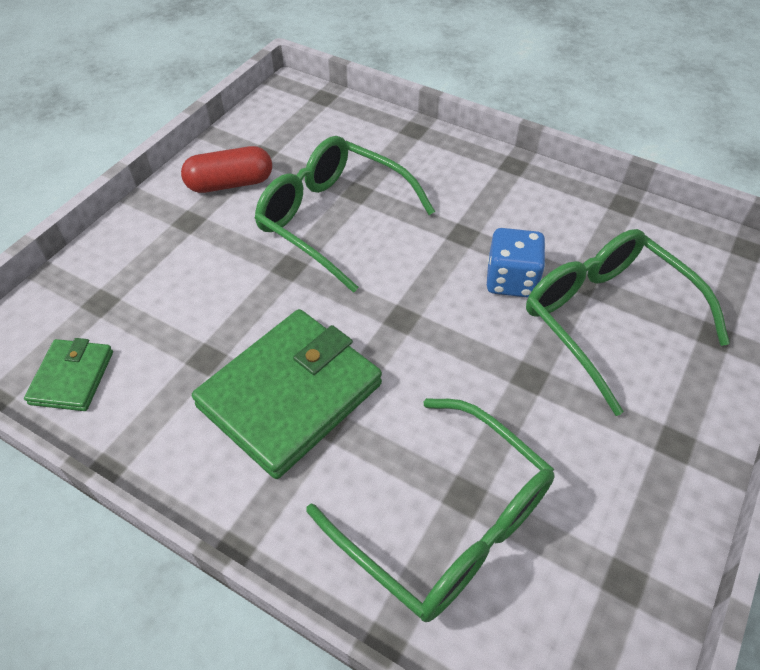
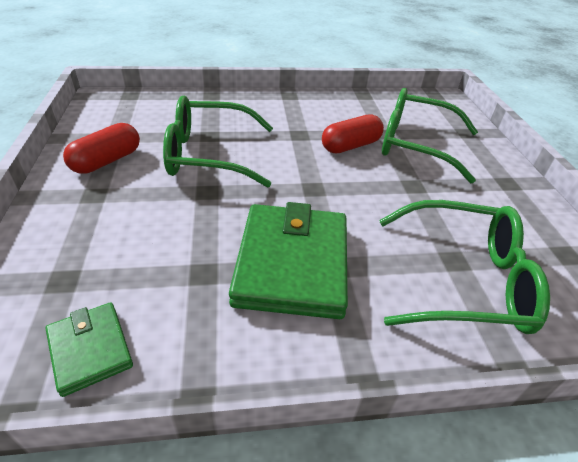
camera: 40 degrees left, 10 degrees down
blue dice [487,228,545,297] -> red capsule [322,114,384,153]

